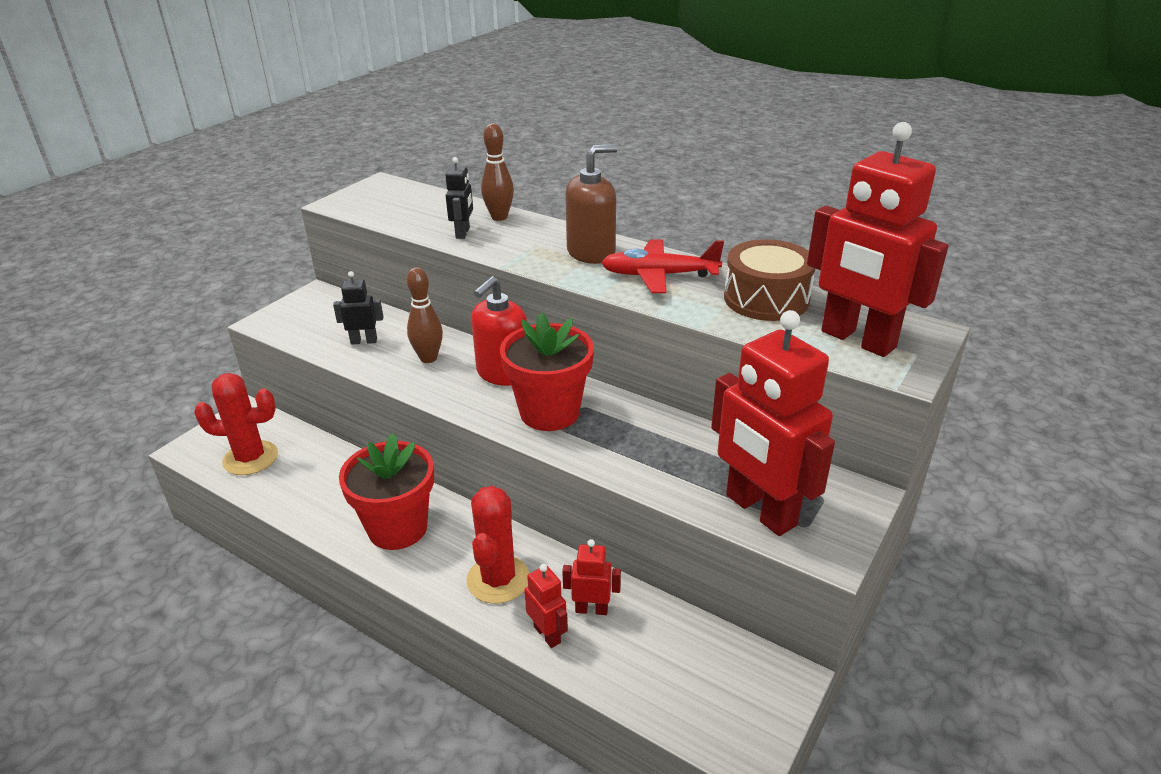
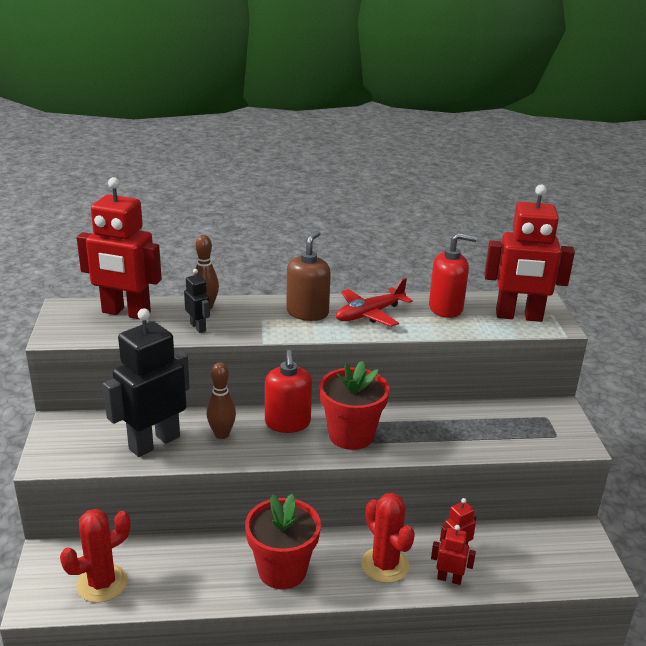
camera: 40 degrees left, 5 degrees down
black robot [333,271,383,345] -> black robot [103,308,190,457], size x2.22
red robot [711,310,835,536] -> red robot moved to [77,177,162,319]
brown drum [724,239,815,321] -> red soap dispenser [429,233,477,318]

